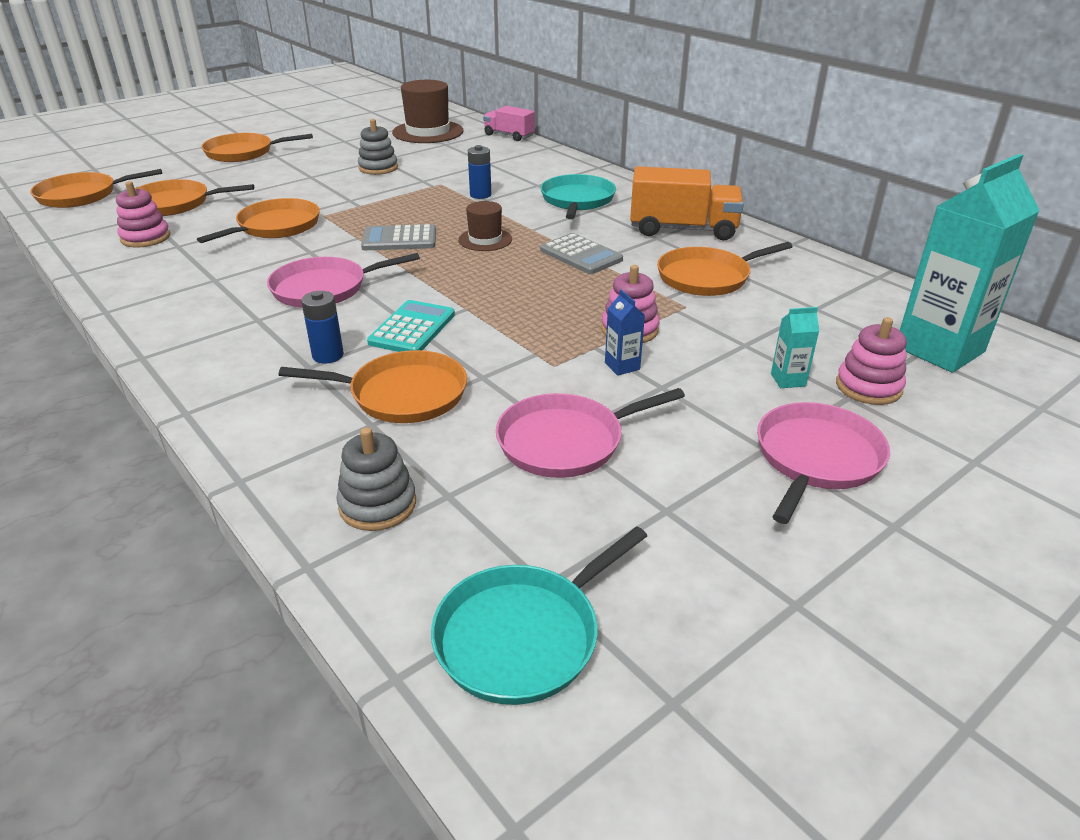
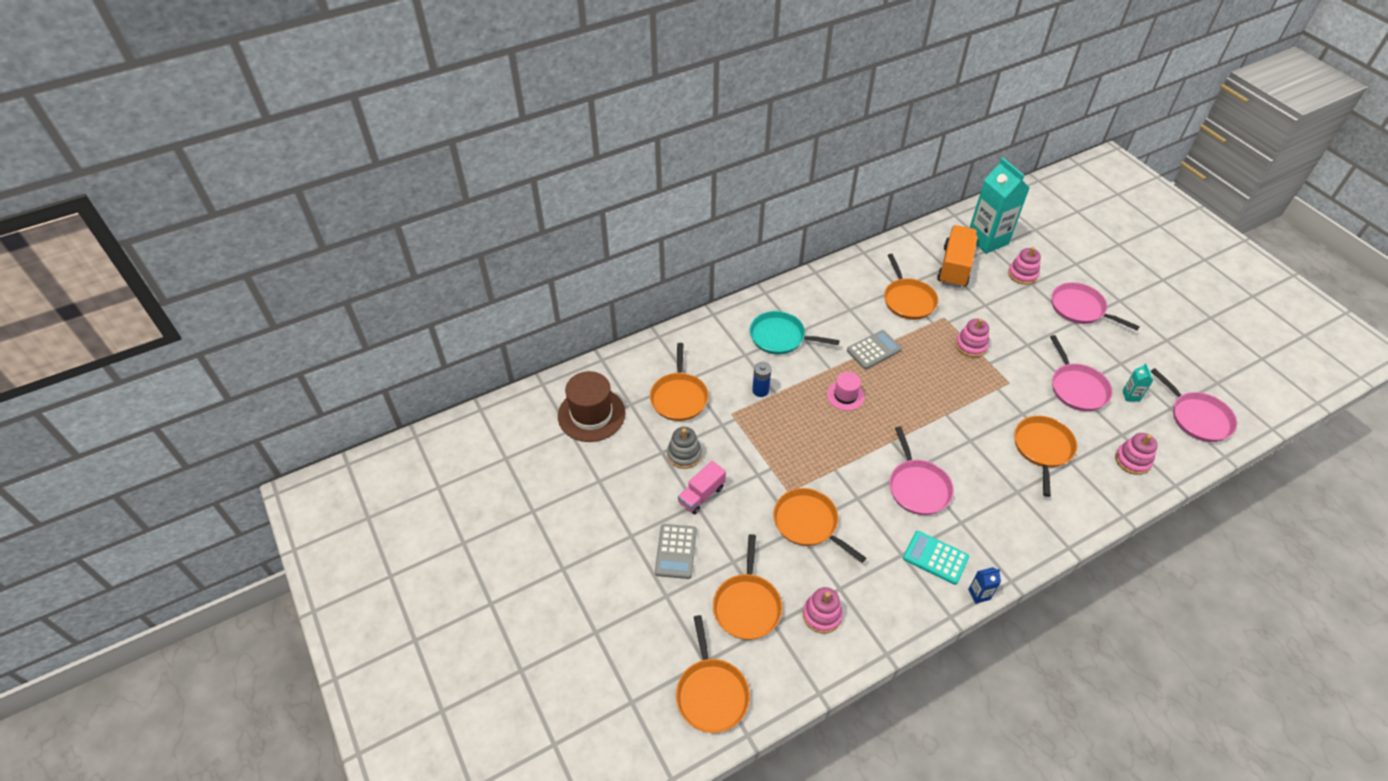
camera: 80 degrees left, 15 degrees up
orange pan [201,133,313,162] -> orange pan moved to [650,343,709,421]
blue battery [301,291,344,364] -> none
grey stacking toy [336,427,416,531] -> pink stacking toy [1115,433,1158,475]
grey calculator [361,224,436,250] -> grey calculator moved to [655,524,697,579]
turquoise calculator [367,300,455,352] -> turquoise calculator moved to [903,531,969,585]
turquoise pan [431,526,647,705] -> pink pan [1150,368,1237,442]
brown hat [458,201,512,251] -> pink hat [827,372,865,411]
pink truck [483,106,535,141] -> pink truck moved to [678,461,726,514]
blue carton [605,290,645,376] -> blue carton moved to [968,567,1001,604]
orange truck [630,166,744,241] -> orange truck moved to [937,225,978,288]
turquoise carton [771,307,819,388] -> turquoise carton moved to [1122,363,1153,402]

